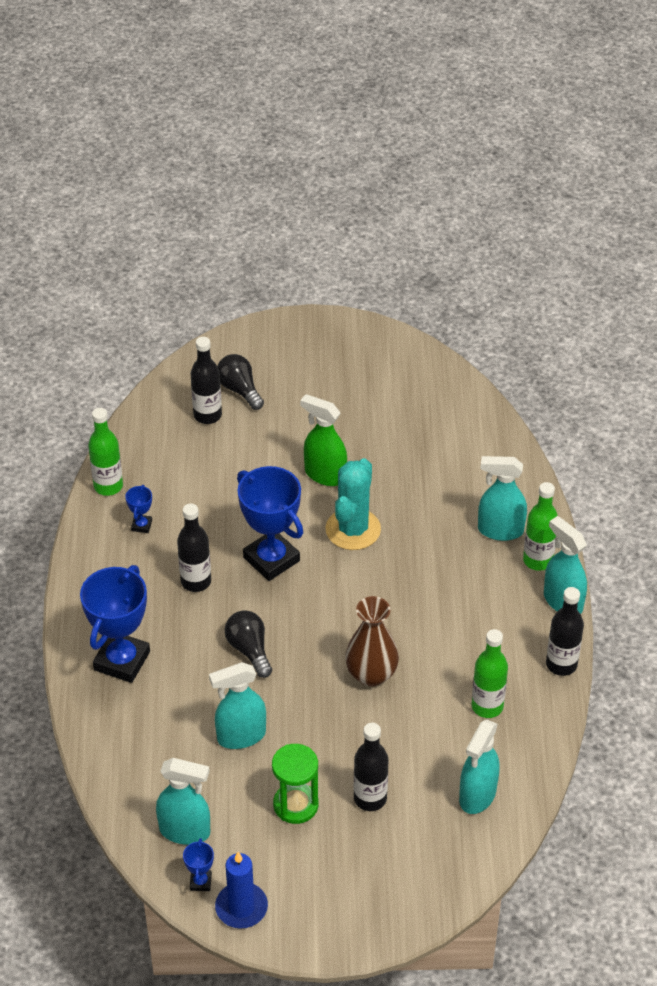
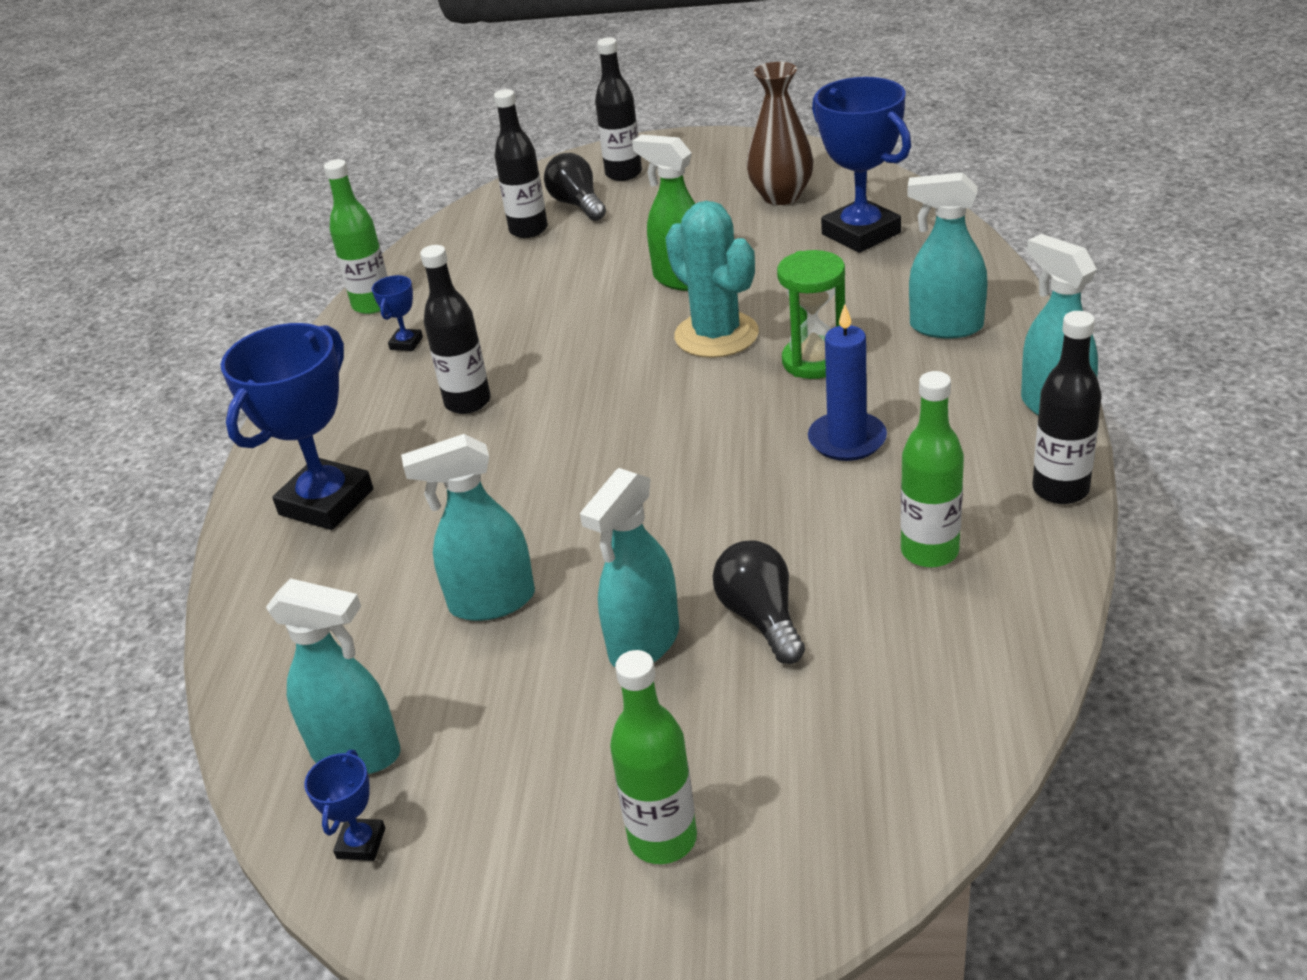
camera: 10 degrees right, 10 degrees down
blue candle [215,852,268,929] -> blue candle moved to [808,304,887,461]
black light bulb [225,610,272,678] -> black light bulb moved to [713,540,805,664]
blue trophy [237,466,303,581] -> blue trophy moved to [812,77,911,253]
green hourglass [272,744,318,824] -> green hourglass moved to [777,250,845,379]
turquoise cactus [325,458,381,550] -> turquoise cactus turned 60 degrees counterclockwise [666,201,759,358]
brown vase [345,596,399,686] -> brown vase moved to [746,62,814,205]
black bottle [354,723,388,811] -> black bottle moved to [595,38,642,181]
turquoise spray bottle [459,720,499,814] -> turquoise spray bottle moved to [580,468,679,667]
green bottle [523,482,558,571] -> green bottle moved to [610,650,697,864]

